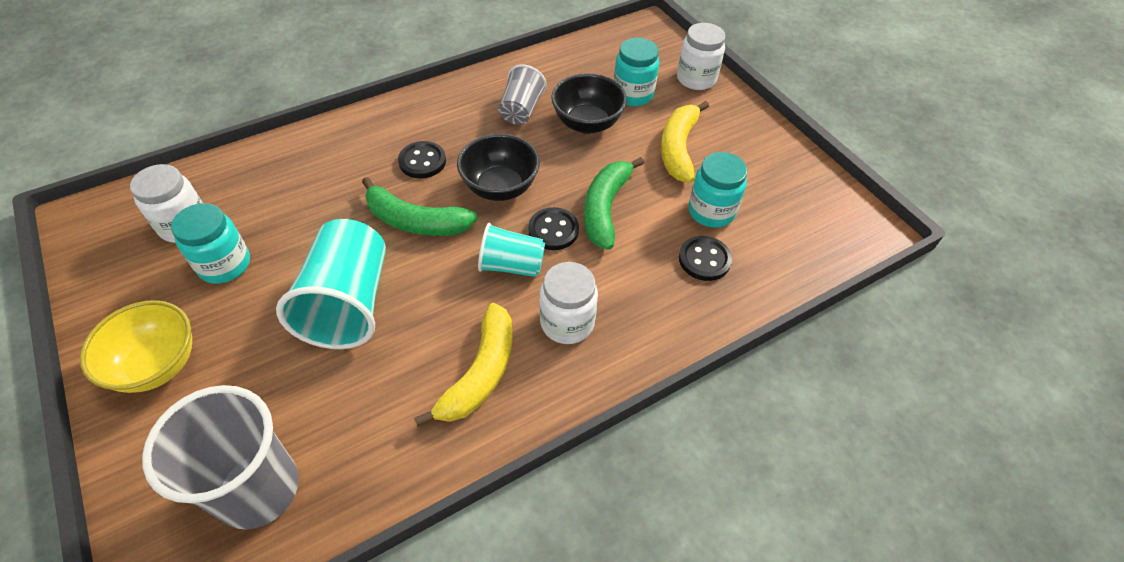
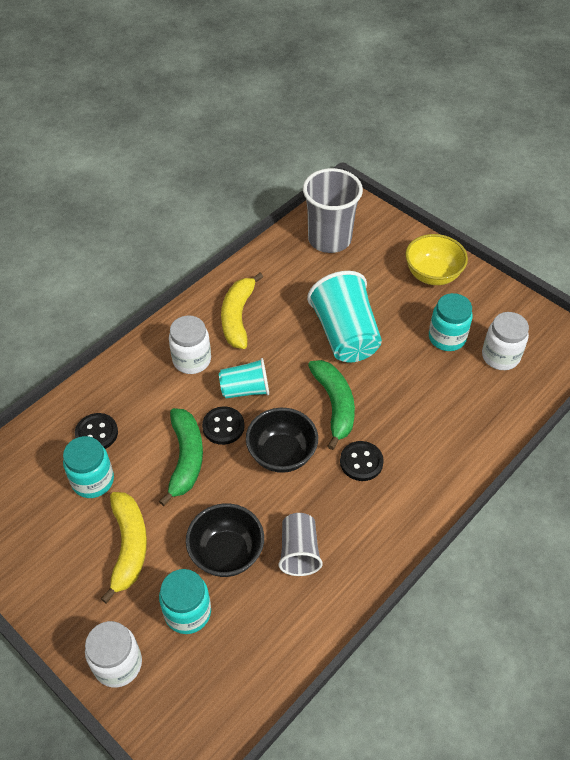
camera: 165 degrees right, 0 degrees up
green banana [362,177,478,236] -> green banana turned 75 degrees clockwise [308,360,355,450]

